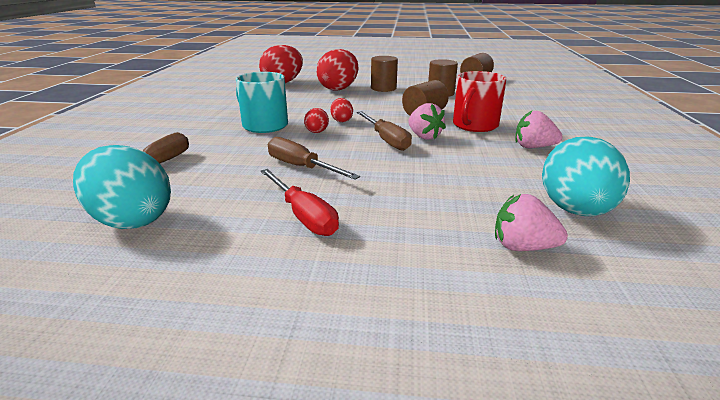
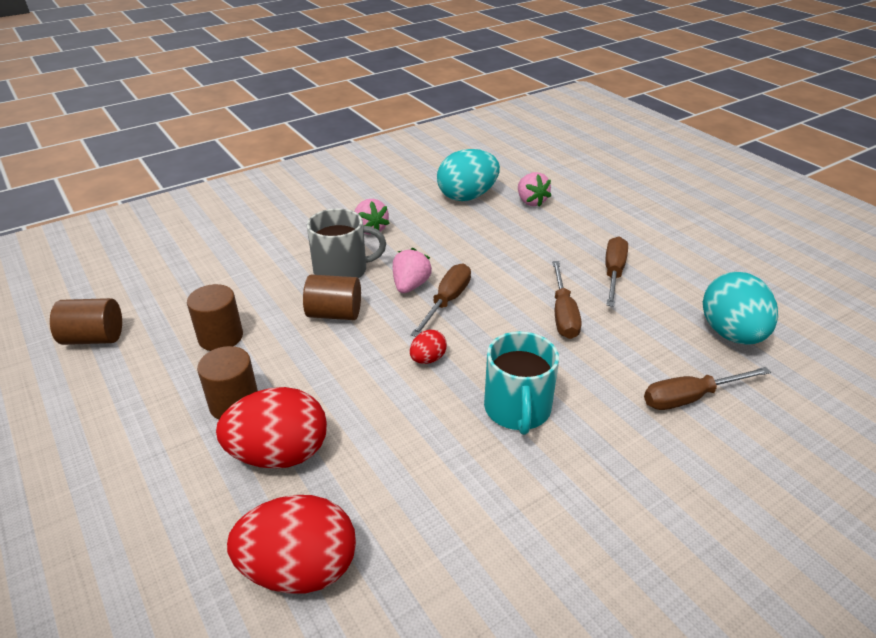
camera: 130 degrees left, 10 degrees up
red screwdriver [261,169,339,236] -> brown screwdriver [605,236,628,307]
red egg [304,108,329,133] -> none
red mug [453,71,507,132] -> grey mug [307,208,386,278]

